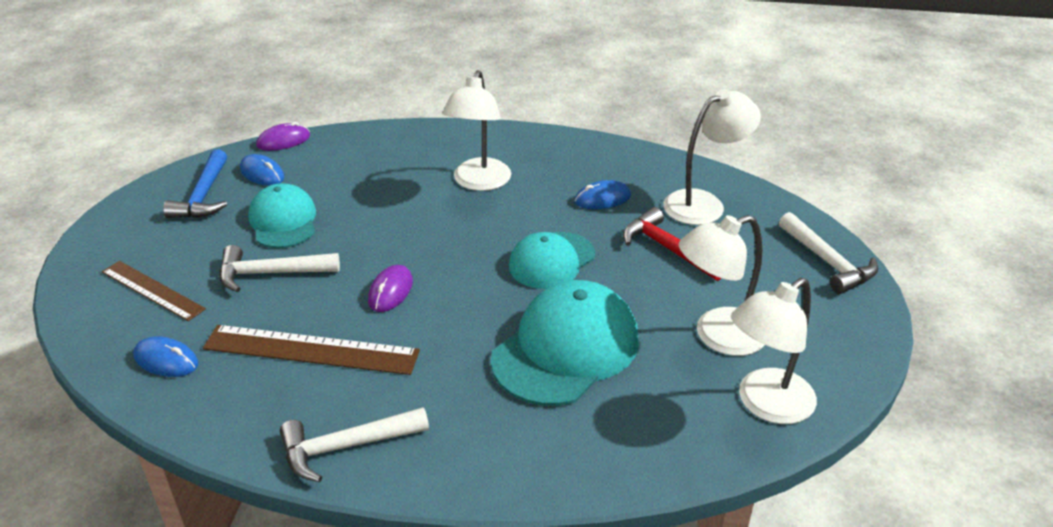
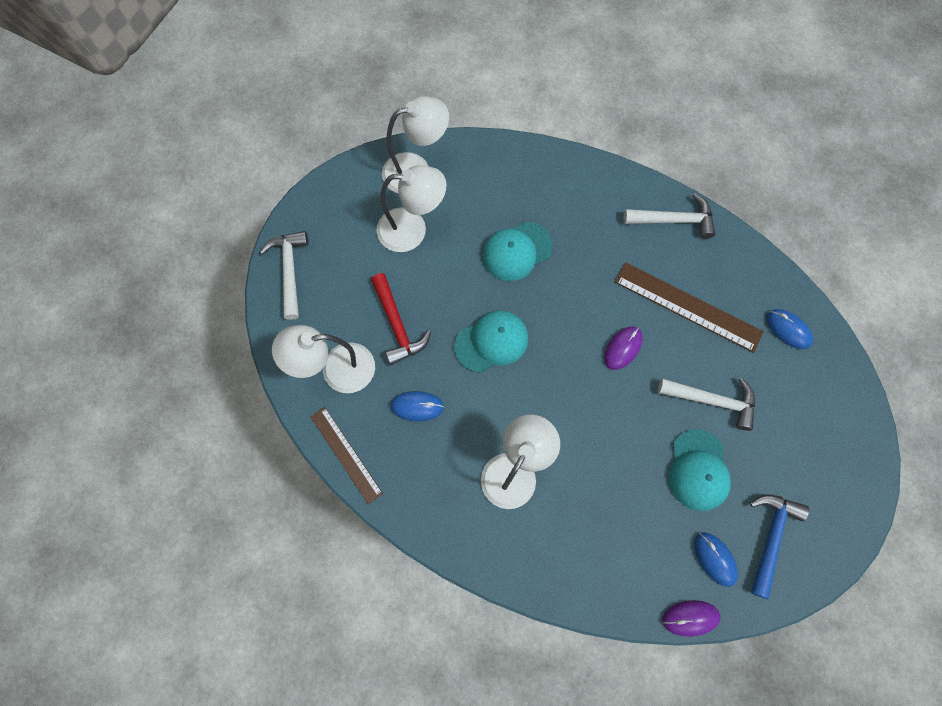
camera: 160 degrees left, 35 degrees up
brown ruler [102,261,206,321] -> brown ruler moved to [310,407,383,504]
turquoise cap [491,280,639,406] -> turquoise cap [482,222,553,281], size x0.64

